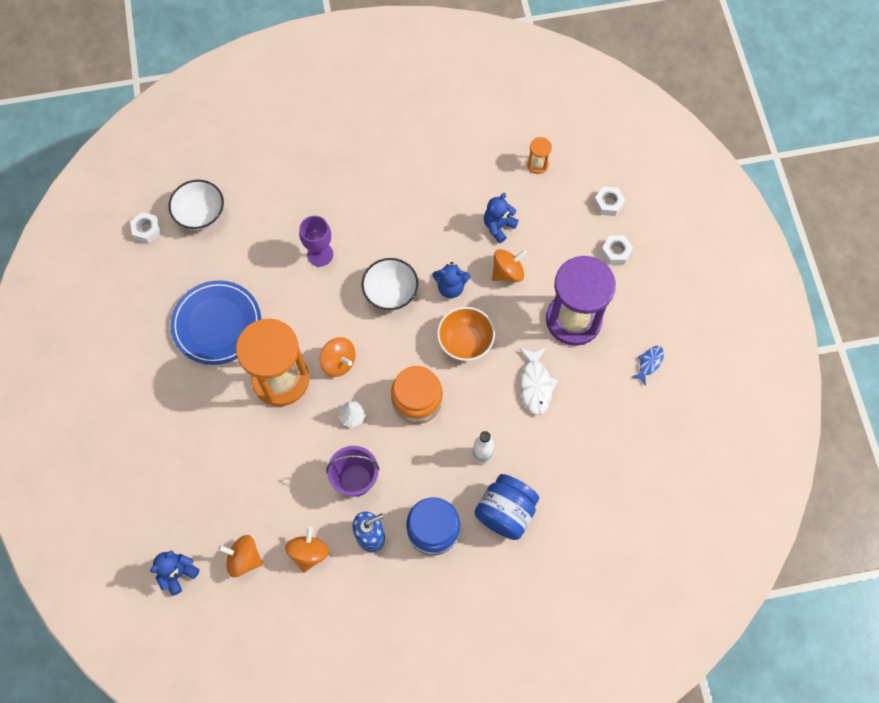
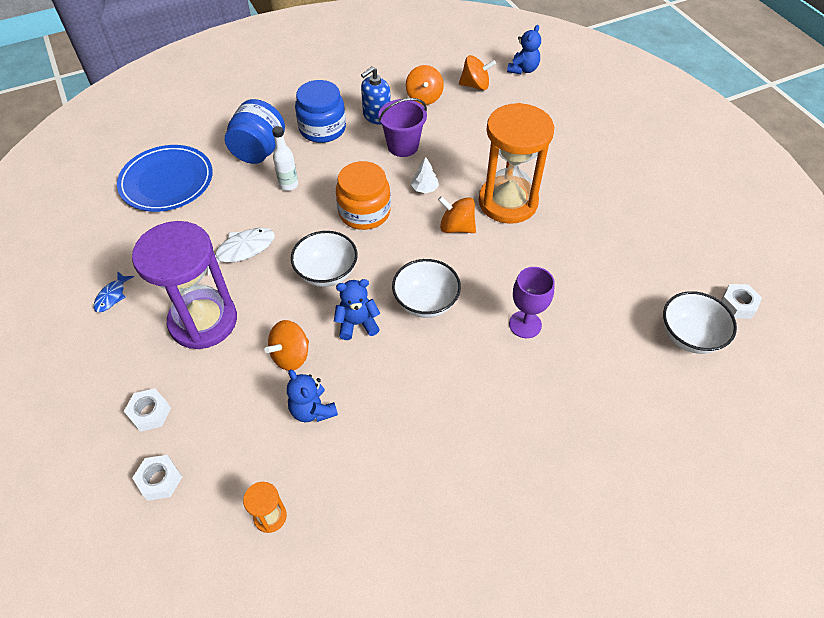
camera: 165 degrees right, 15 degrees down
blue plate [171,280,261,365] -> blue plate moved to [117,145,213,212]
orange bowl [437,307,495,361] -> white bowl [291,231,358,287]
blue teddy bear [484,193,519,243] -> blue teddy bear turned 120 degrees clockwise [287,369,338,422]
white fish [519,347,558,415] -> white fish turned 75 degrees clockwise [207,228,275,276]

